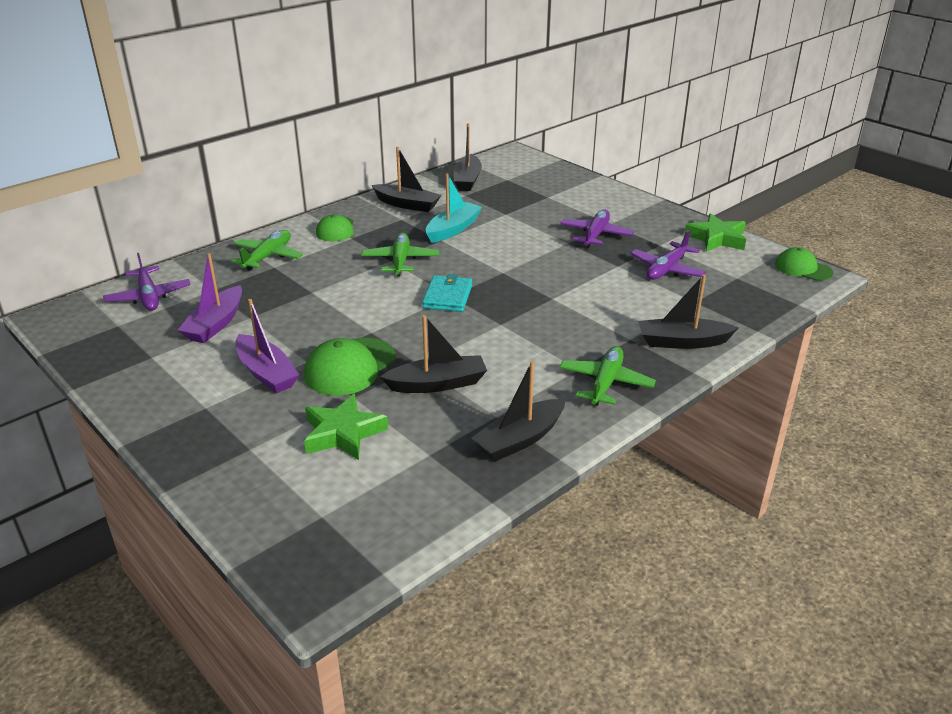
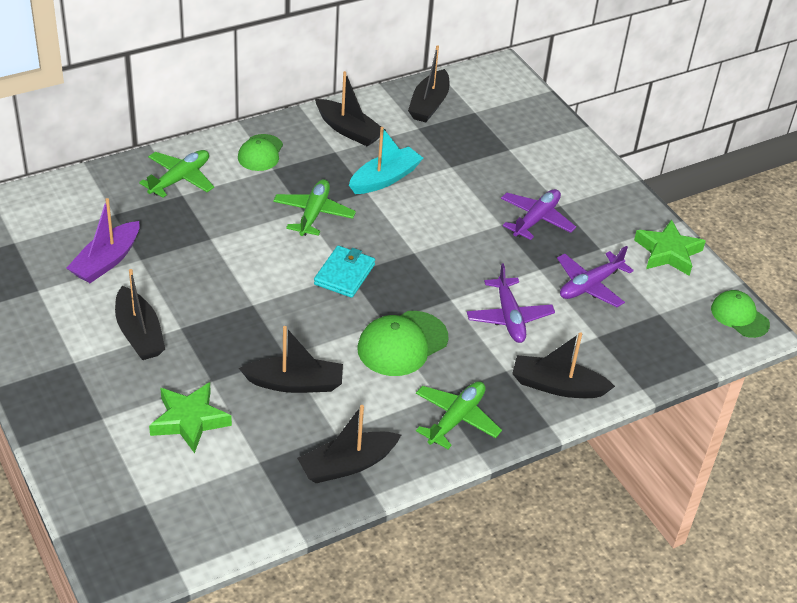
camera: 10 degrees right, 10 degrees up
purple plane [103,253,191,311] -> purple plane moved to [467,263,555,343]
purple boat [235,299,299,393] -> black boat [115,269,165,360]
green cap [304,338,396,396] -> green cap moved to [357,311,449,376]

